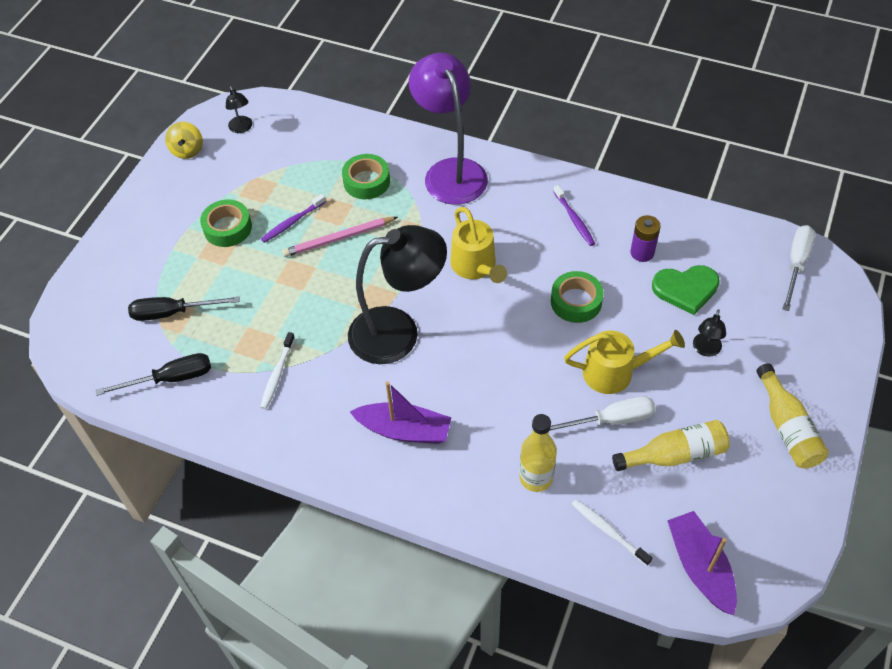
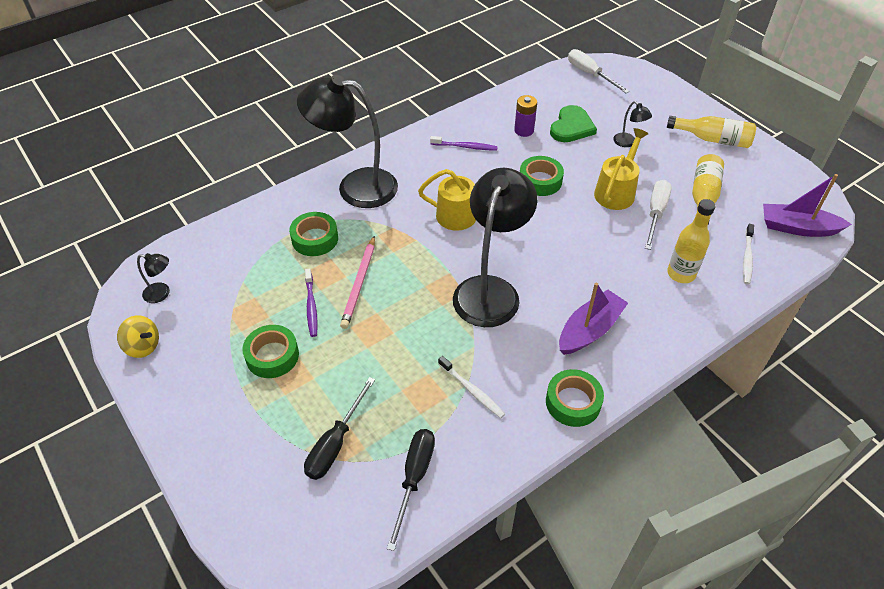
camera: 60 degrees left, 5 degrees down
purple lamp [409,53,488,205] -> black lamp [297,75,398,208]
white toothbrush [572,499,652,566] -> white toothbrush turned 60 degrees counterclockwise [743,224,754,285]
none -> green tape [546,369,604,427]

